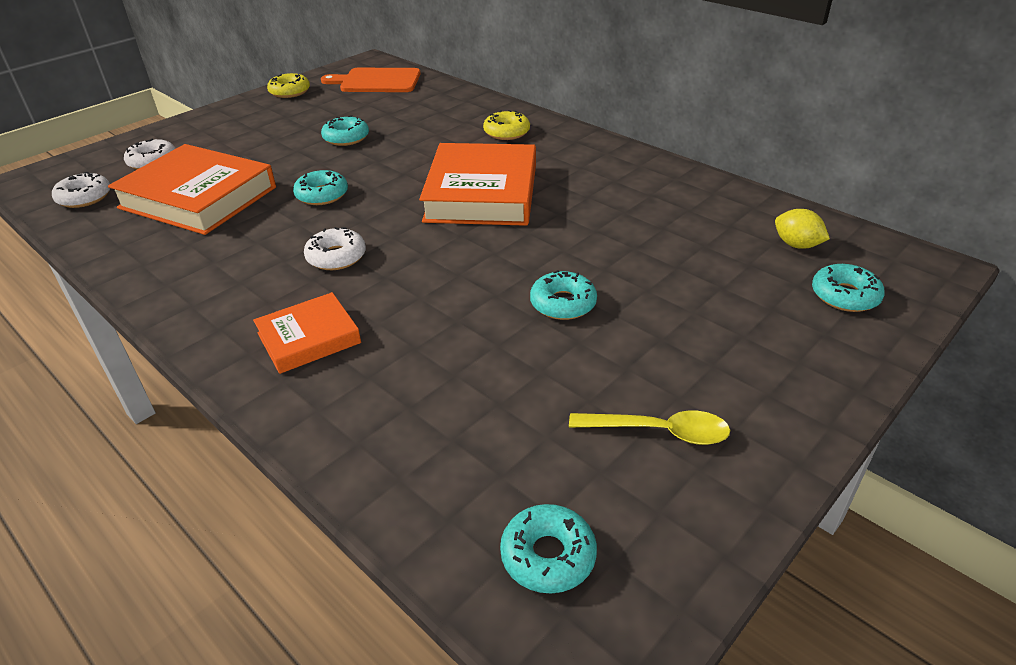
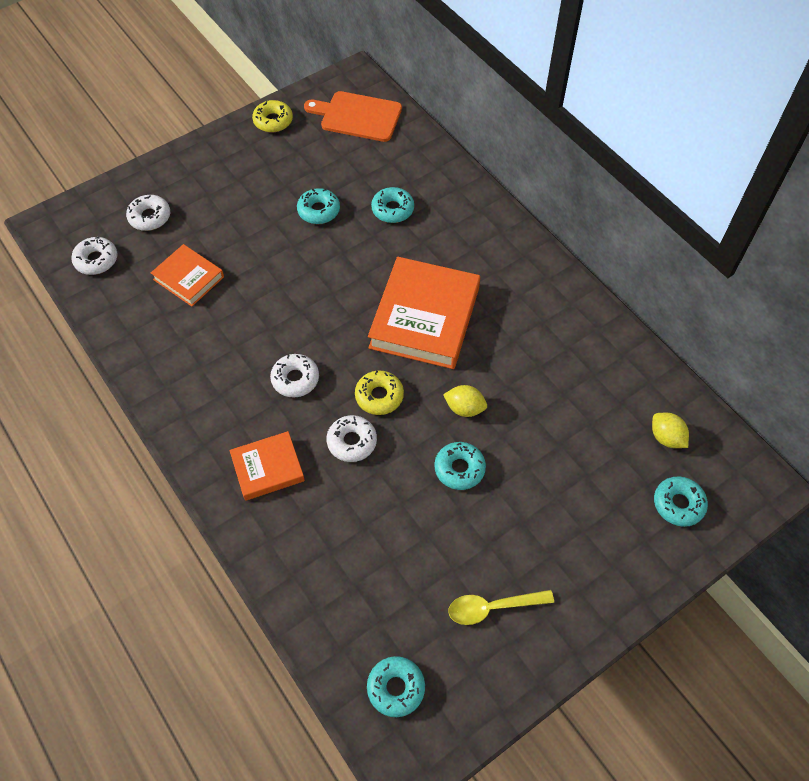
camera: 10 degrees right, 20 degrees up
orange book [108,144,276,235] -> orange book [151,244,224,307], size x0.55
turquoise donut [293,170,348,205] -> turquoise donut moved to [371,187,414,223]
yellow donut [483,110,530,140] -> yellow donut moved to [355,371,404,415]
yellow spoon [569,410,730,445] -> yellow spoon turned 150 degrees clockwise [448,590,554,625]
none -> white donut [326,415,377,462]
none -> yellow lemon [443,385,487,417]

